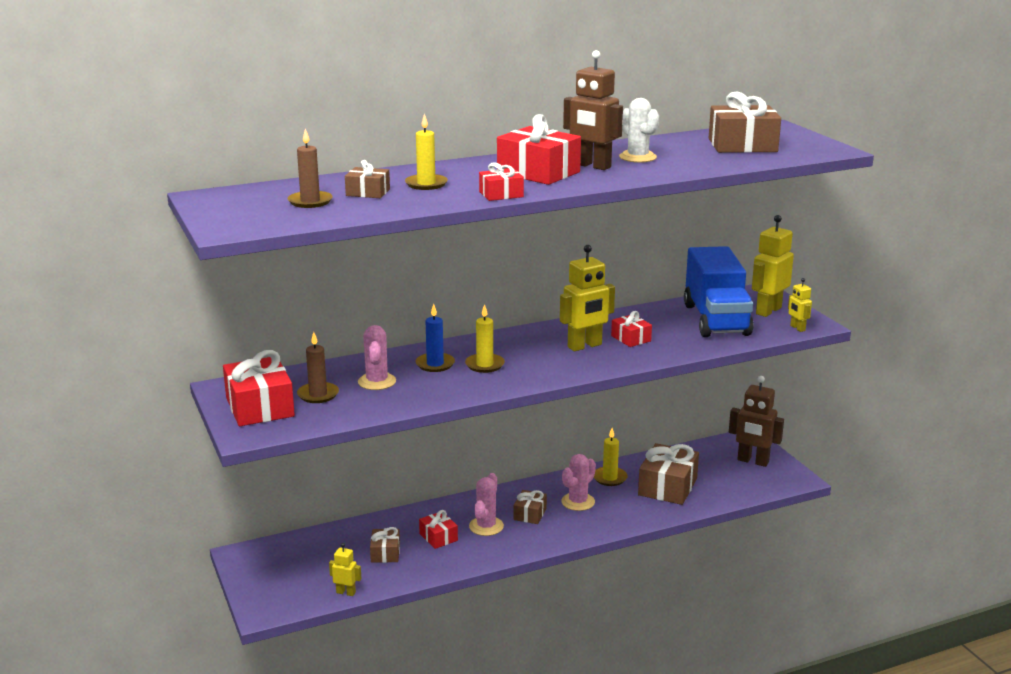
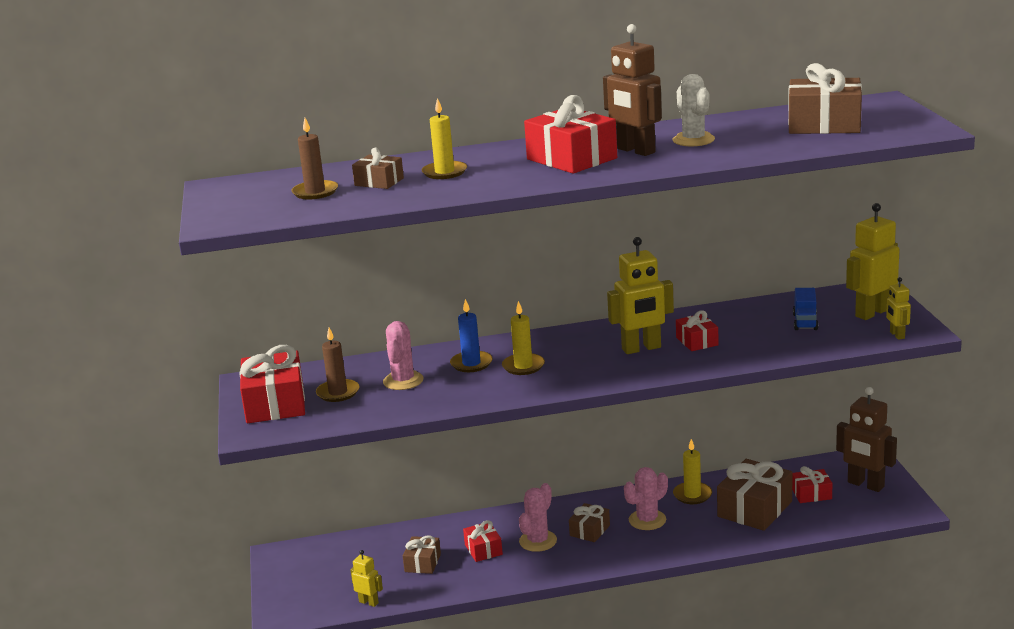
camera: 15 degrees right, 0 degrees up
red gift [479,162,524,201] -> red gift moved to [792,466,833,503]
blue truck [684,246,754,337] -> blue truck [793,288,818,330], size x0.40

